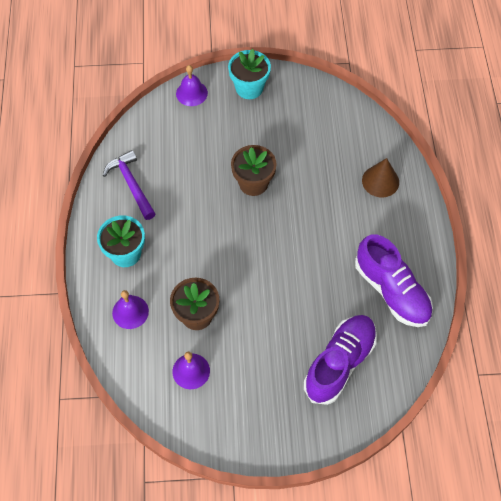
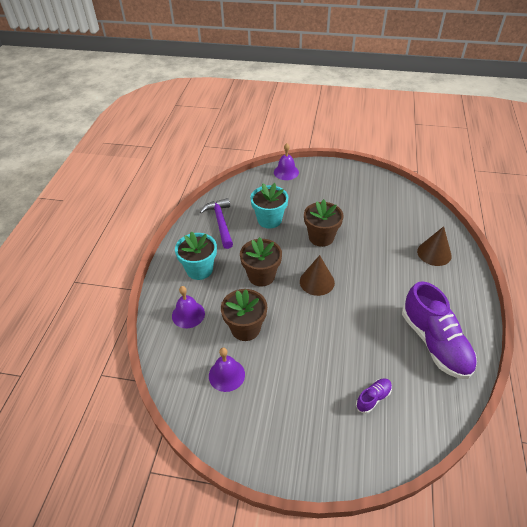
camera: 15 degrees right, 15 degrees down
turquoise flower pot [228,49,271,99] -> turquoise flower pot moved to [250,183,288,229]
purple shoe [304,315,377,405] -> purple shoe [356,378,392,414], size x0.44
none -> brown flower pot [240,237,282,287]
none -> brown cone [300,255,335,296]

